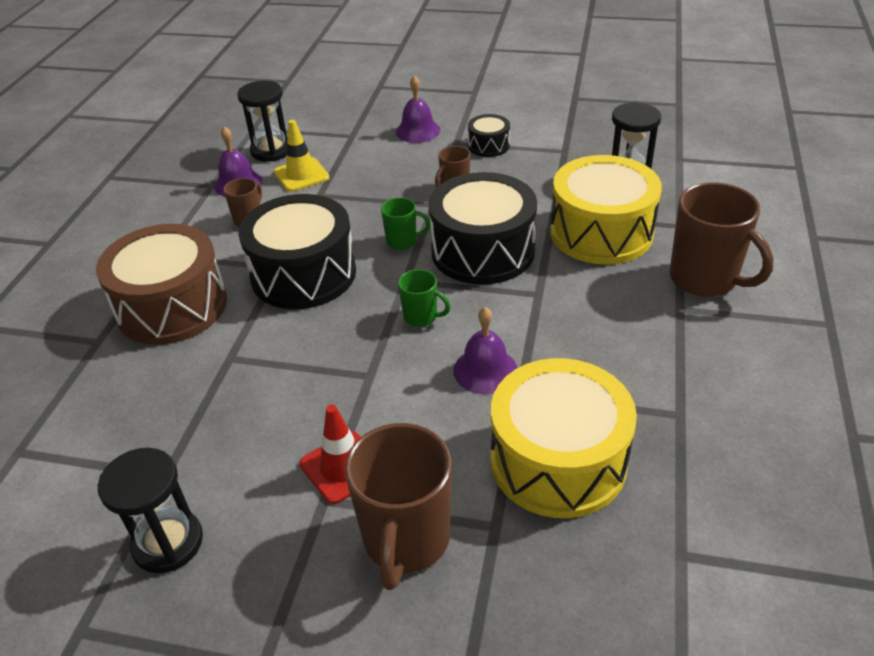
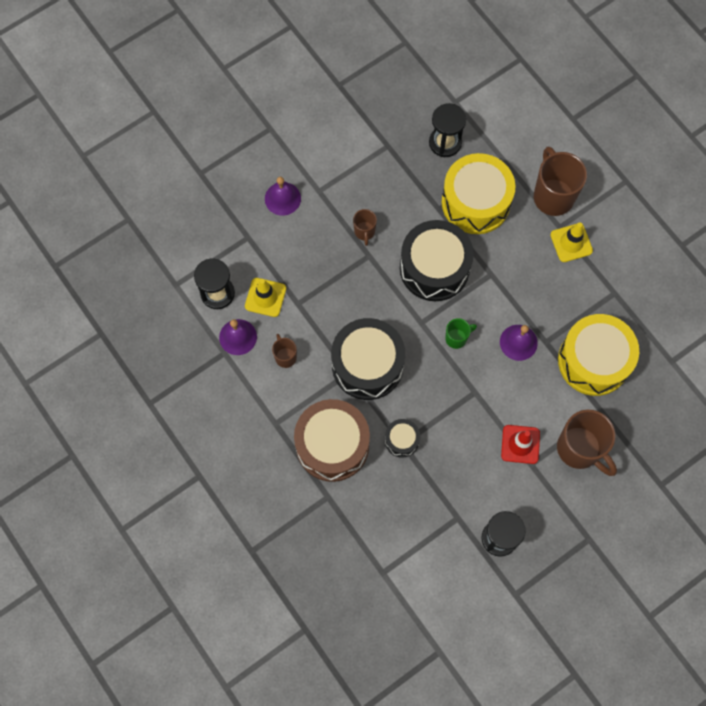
camera: 50 degrees left, 30 degrees up
green mug [381,197,430,250] -> none
black drum [468,114,510,157] -> black drum moved to [385,419,420,458]
brown mug [669,182,774,297] -> brown mug turned 105 degrees counterclockwise [534,146,587,216]
none -> yellow traffic cone [550,222,593,262]

